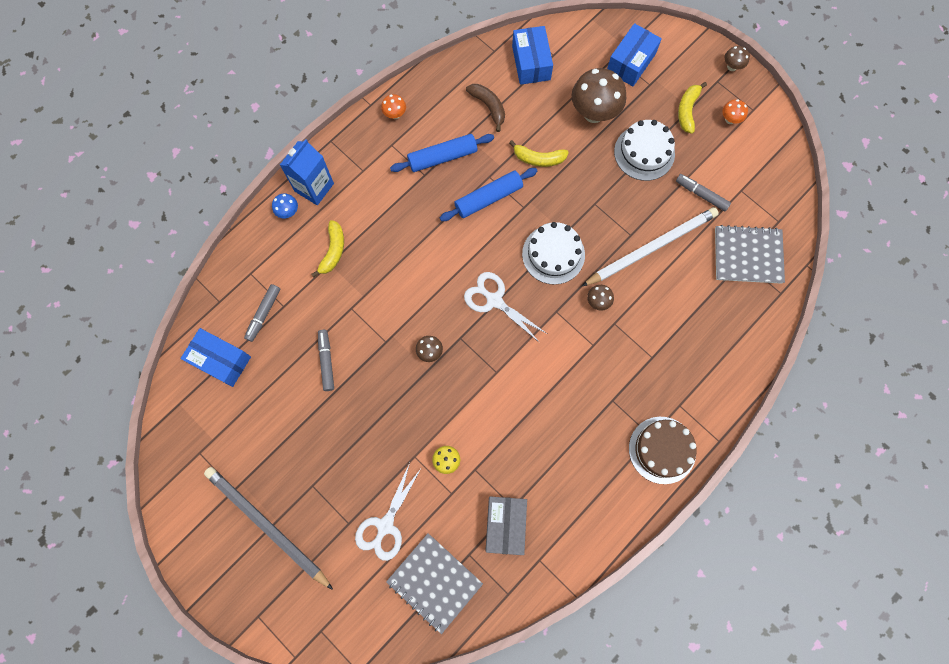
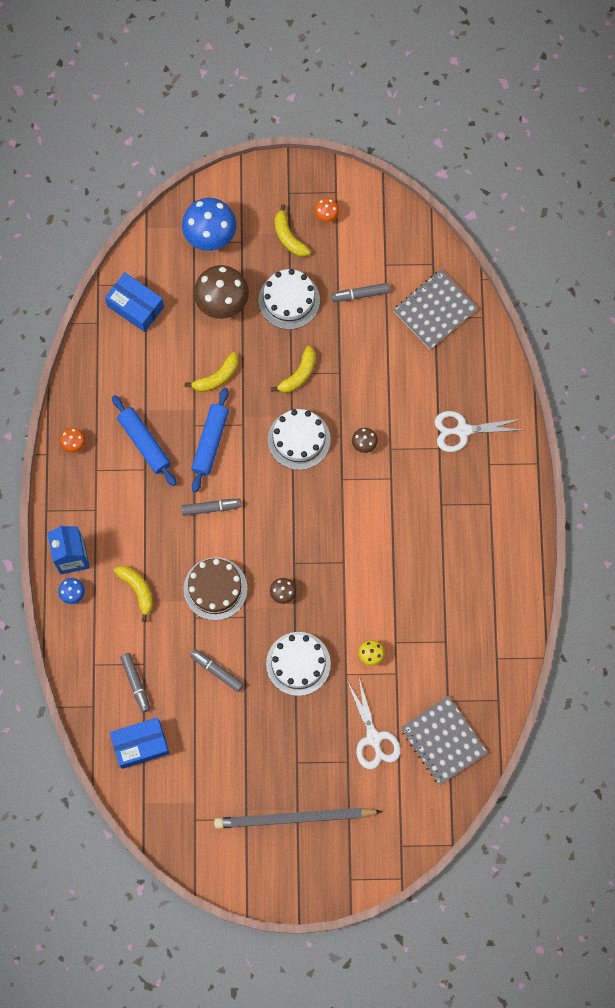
camera: 45 degrees left, 0 degrees up
grey notebook [386,533,483,634] -> grey notebook turned 60 degrees clockwise [401,696,488,785]
blue rolling pin [390,134,494,172] -> blue rolling pin turned 60 degrees counterclockwise [112,395,176,486]
white scissors [464,272,547,343] -> white scissors moved to [435,411,522,452]
brown banana [466,84,505,132] -> none
grey box [486,496,527,555] -> none
white pencil [582,207,719,286] -> none
blue box [607,23,662,86] -> blue mushroom [182,198,237,251]
brown cake [629,417,697,484] -> brown cake moved to [184,557,248,620]
brown mushroom [725,46,750,71] -> none
none -> grey marker [181,499,242,516]
none -> white cake [266,632,331,696]
none -> yellow banana [271,346,316,393]

